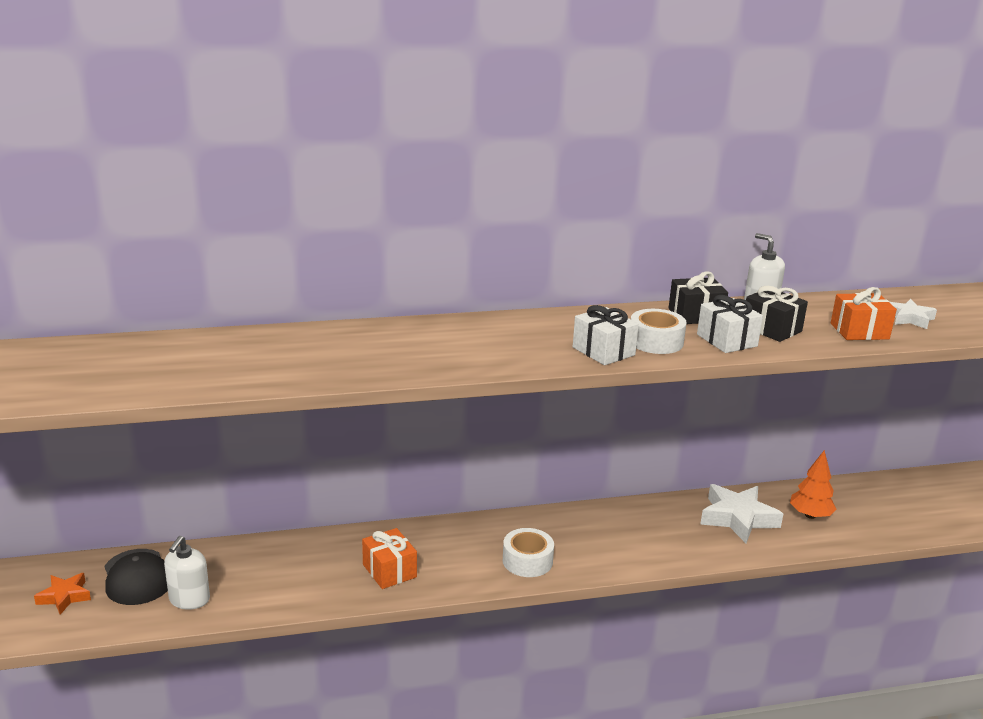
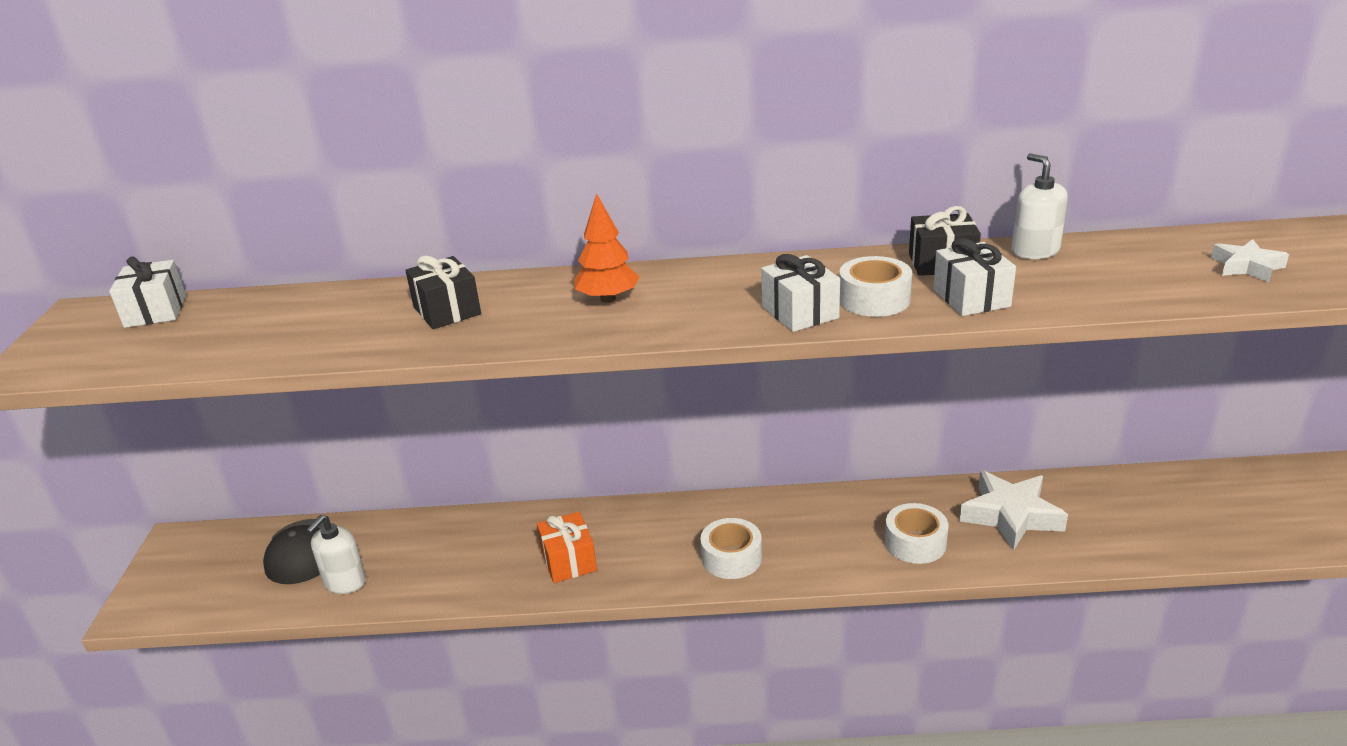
camera: 15 degrees right, 5 degrees up
orange star [34,573,91,615] -> none
black gift [746,286,808,342] -> black gift moved to [405,256,481,329]
orange tree [790,450,837,519] -> orange tree moved to [574,193,640,303]
orange gift [831,287,897,340] -> none
none -> white gift [109,256,186,328]
none -> white tape [885,503,948,564]

